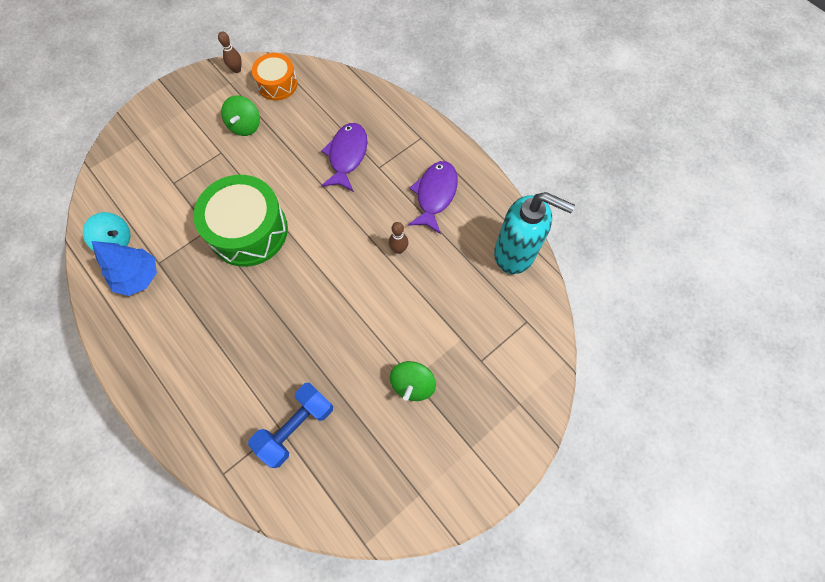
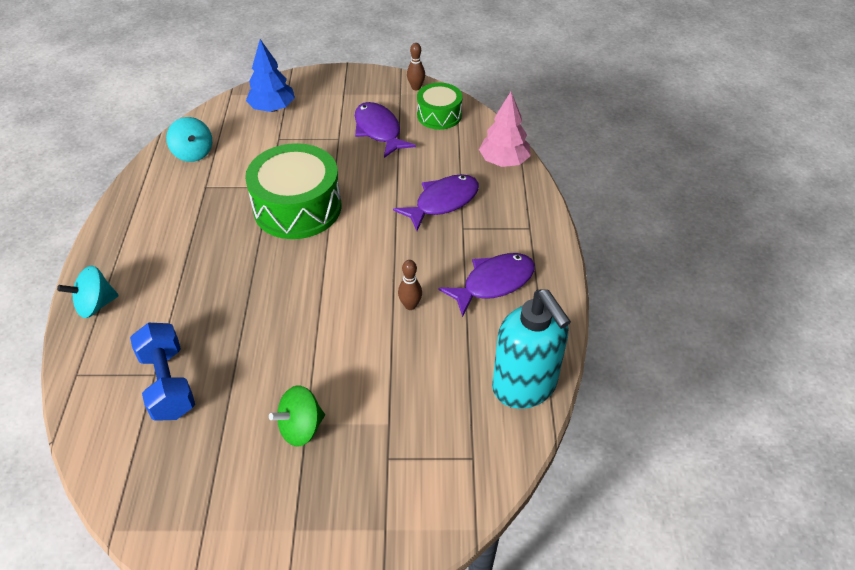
camera: 40 degrees right, 20 degrees down
blue tree [92,241,157,296] -> blue tree moved to [246,39,295,112]
green spinning top [221,96,260,136] -> purple fish [355,102,416,158]
blue dumbbell [248,383,333,468] -> blue dumbbell turned 75 degrees clockwise [130,323,195,421]
orange drum [252,53,298,101] -> green drum [417,83,463,130]
none -> turquoise spinning top [57,265,119,318]
none -> pink tree [479,92,531,167]

